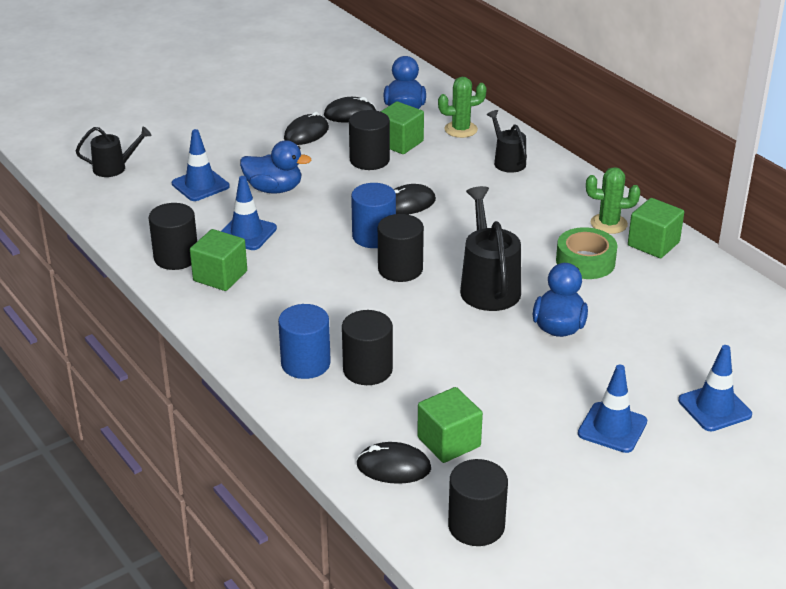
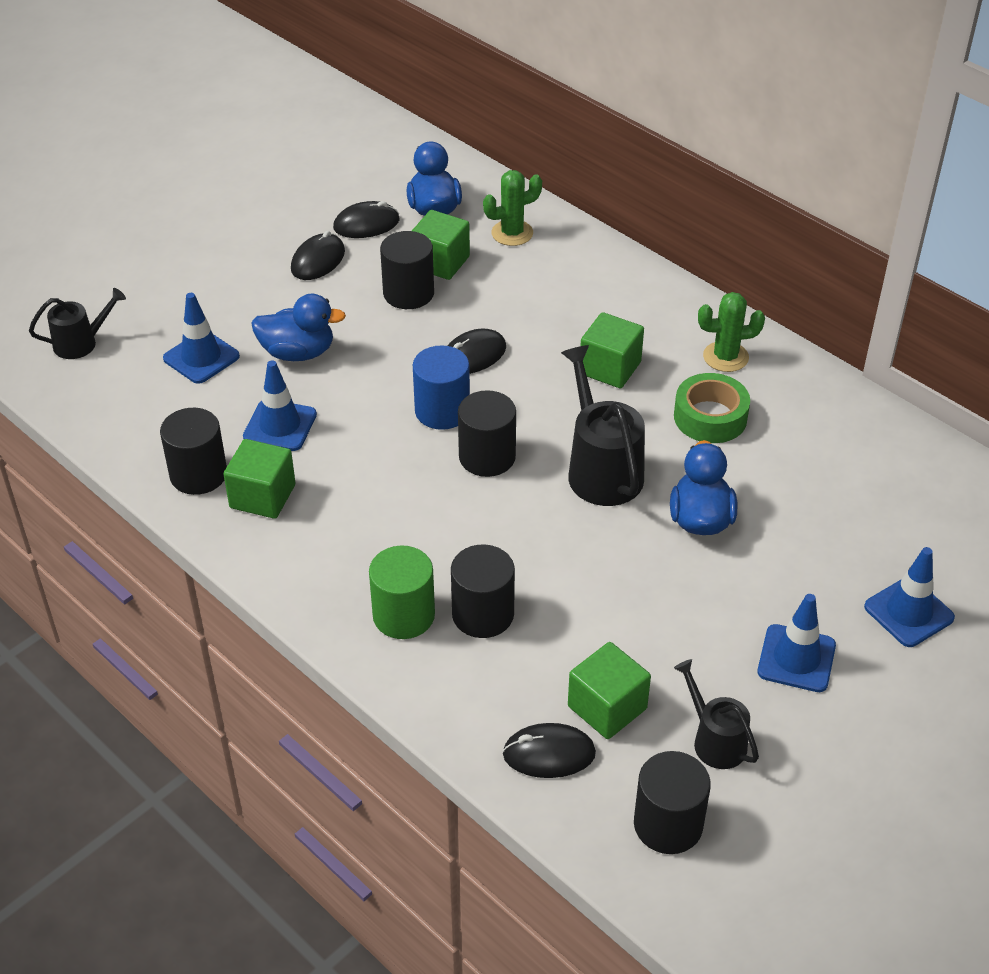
camera: 10 degrees left, 10 degrees up
blue cylinder [278,304,331,379] -> green cylinder [369,546,435,639]
black watering can [487,110,527,173] -> black watering can moved to [674,659,759,769]
green cube [628,198,684,258] -> green cube moved to [581,312,644,388]

